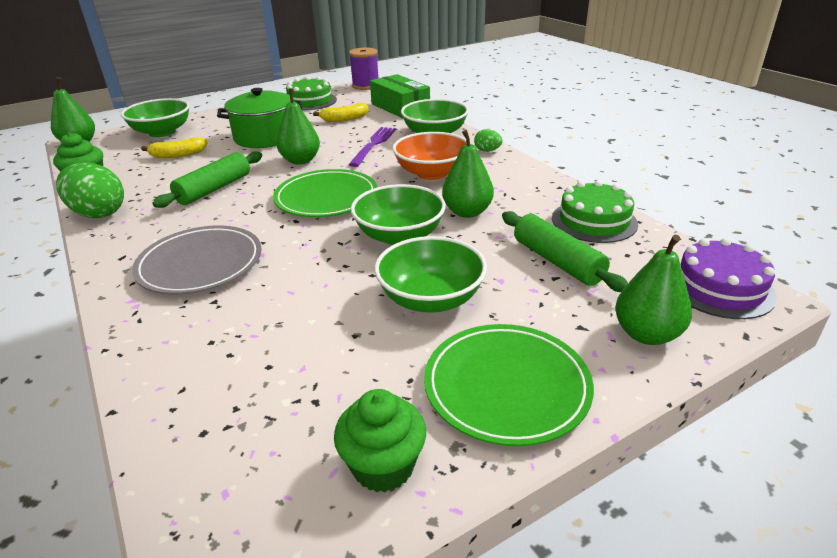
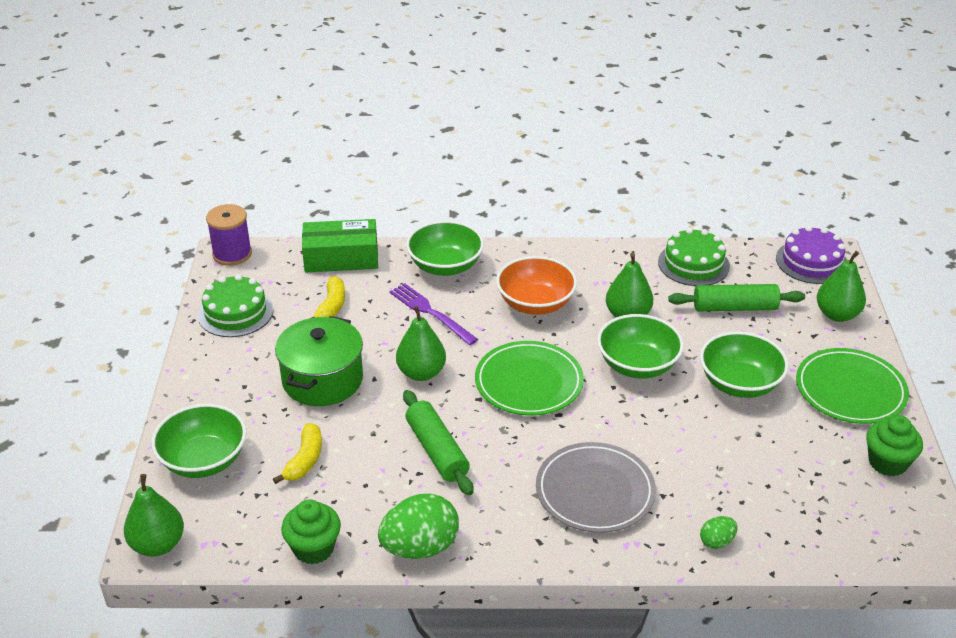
camera: 60 degrees left, 5 degrees up
green egg [474,129,502,152] -> green egg moved to [700,516,738,549]

